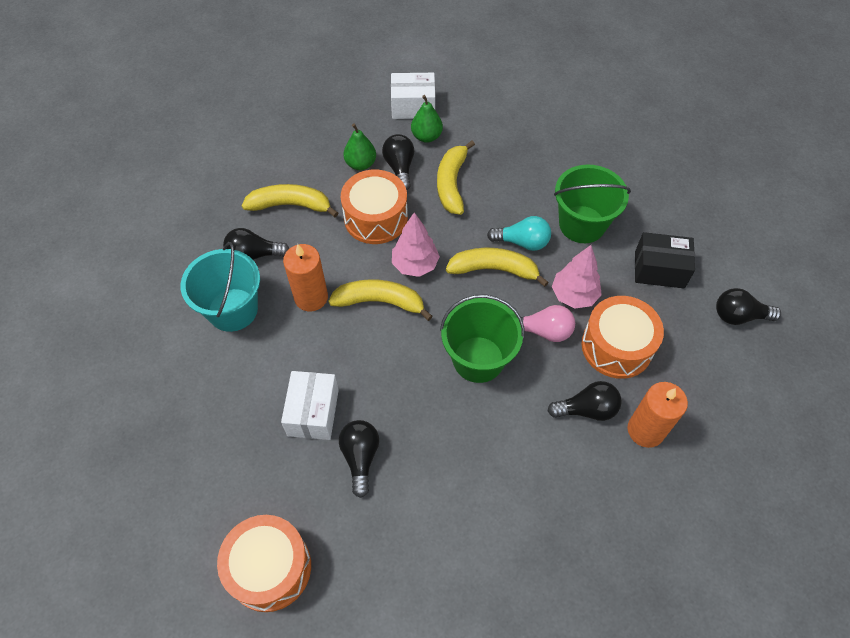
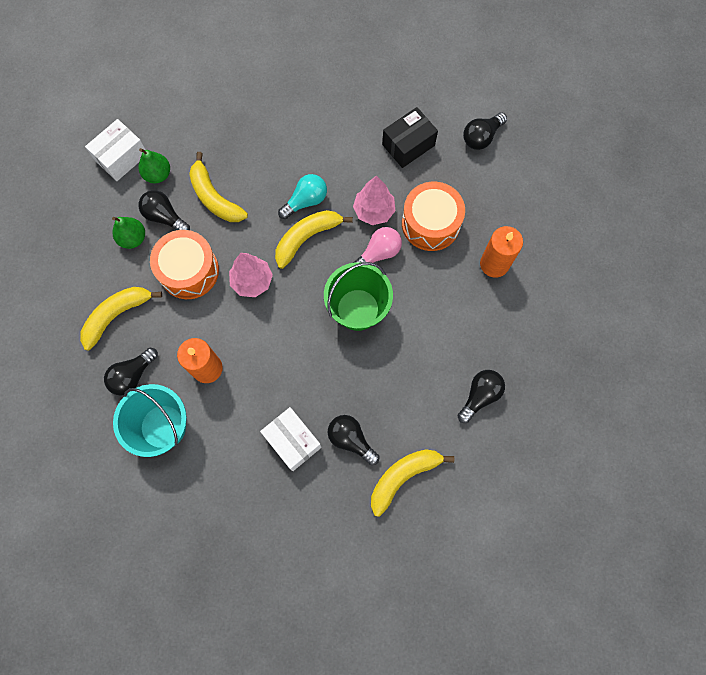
camera: 45 degrees left, 15 degrees up
orange drum [217,515,311,612] -> none
yellow banana [328,279,433,321] -> yellow banana moved to [371,449,454,517]
black light bulb [548,381,622,421] -> black light bulb moved to [457,370,505,423]
green bucket [554,165,631,243] -> none

